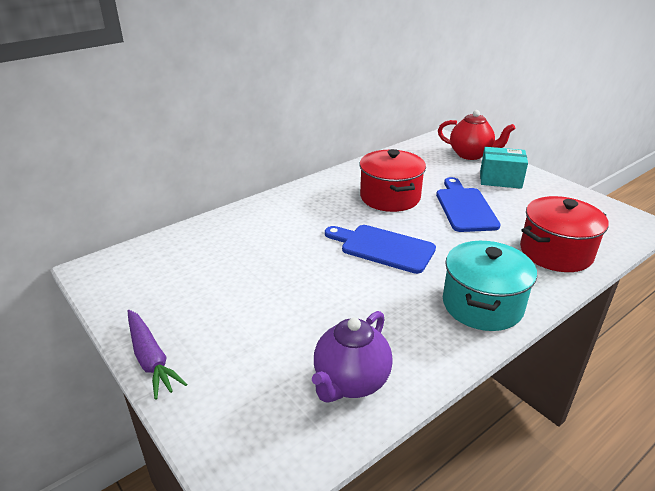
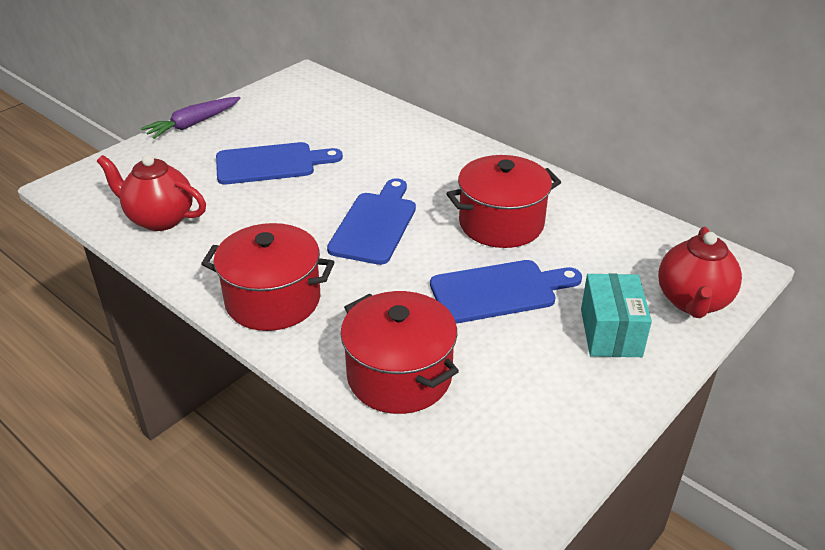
camera: 80 degrees right, 5 degrees up
purple teapot [312,311,393,403] -> red teapot [97,155,206,231]
turquoise pot [443,241,537,331] -> red pot [201,223,334,331]
none -> blue cutting board [216,142,343,184]

